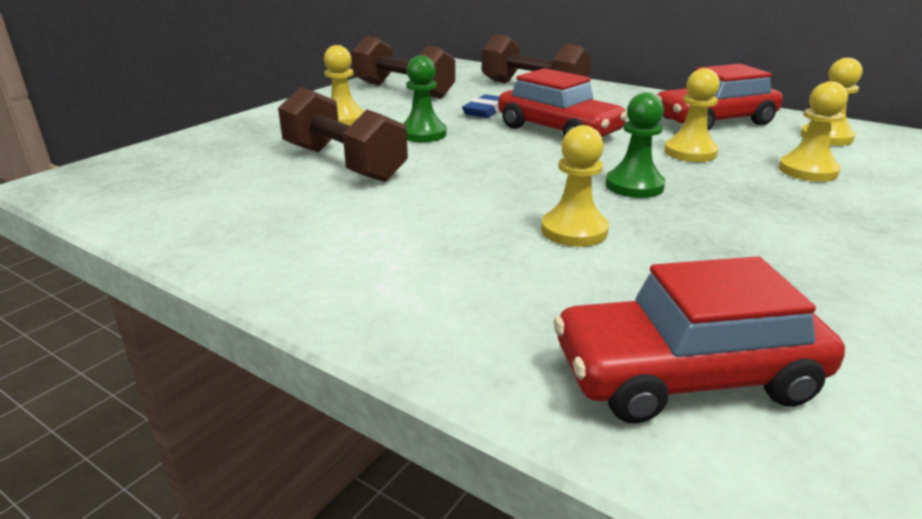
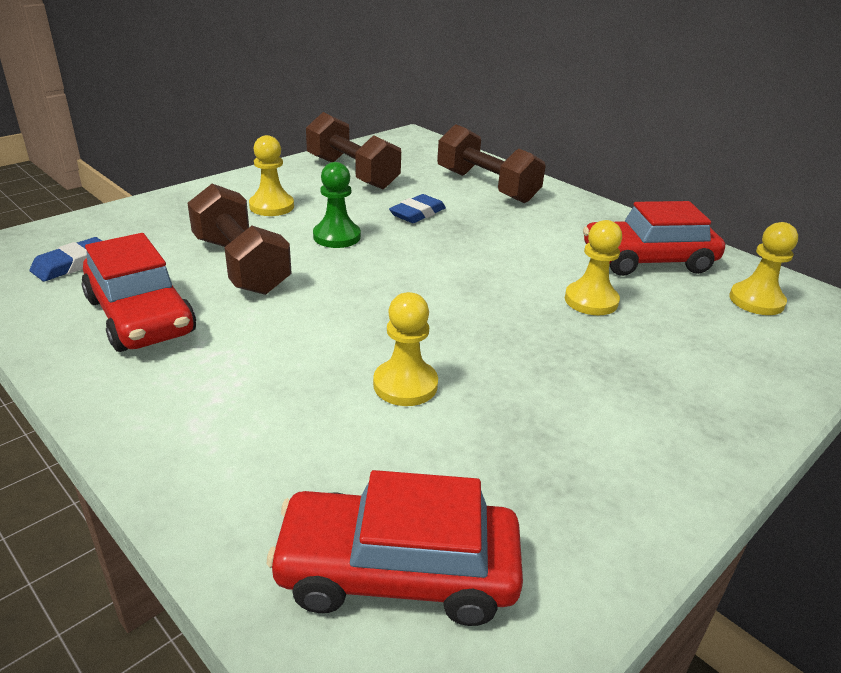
camera: 10 degrees right, 5 degrees up
red car [498,68,628,137] -> red car moved to [81,233,196,352]
green pawn [605,92,665,198] -> none
yellow pawn [778,82,848,182] -> none
none -> blue eraser [30,237,102,281]

